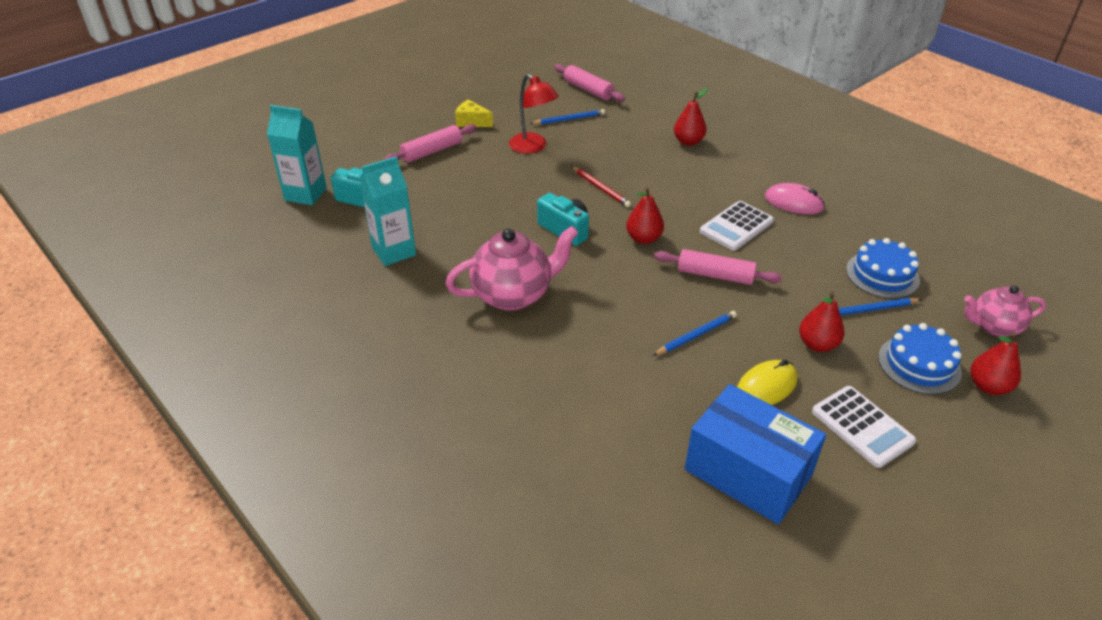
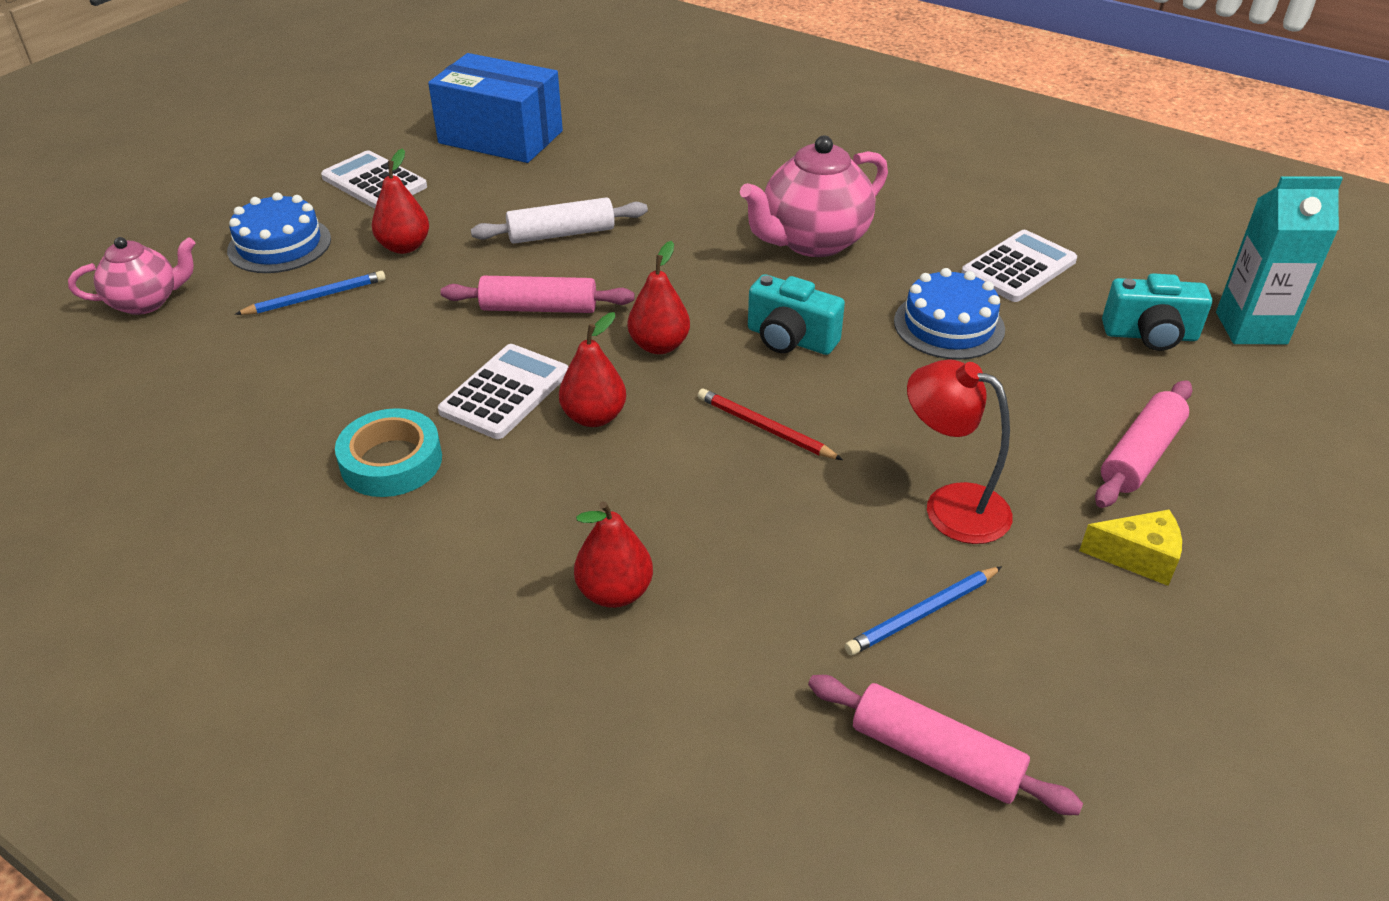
camera: 165 degrees right, 0 degrees up
turquoise carton [359,156,416,266] -> white calculator [961,230,1077,302]
blue pencil [653,311,737,356] -> white rolling pin [471,197,648,244]
yellow mouse [737,360,798,405] -> none
pink mouse [765,183,825,214] -> turquoise tape [335,408,442,497]
blue cake [846,238,920,299] -> blue cake moved to [894,268,1005,360]
red pear [971,332,1021,395] -> red pear moved to [559,312,626,427]

